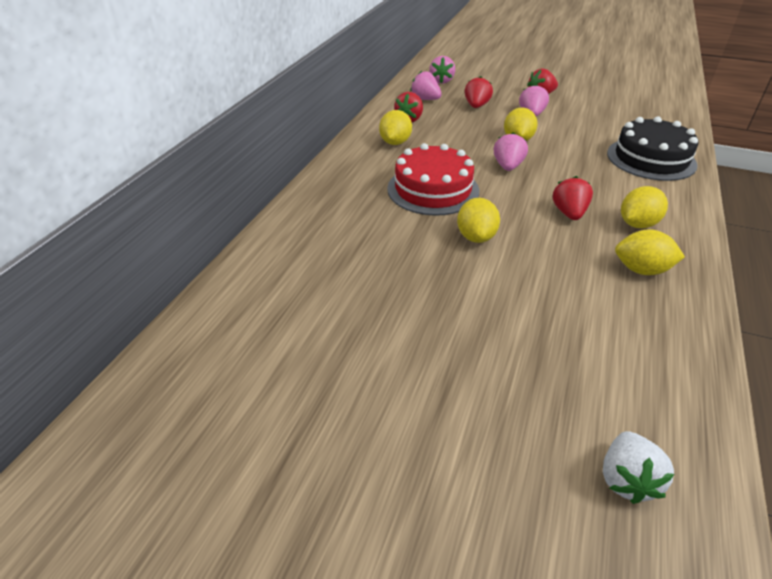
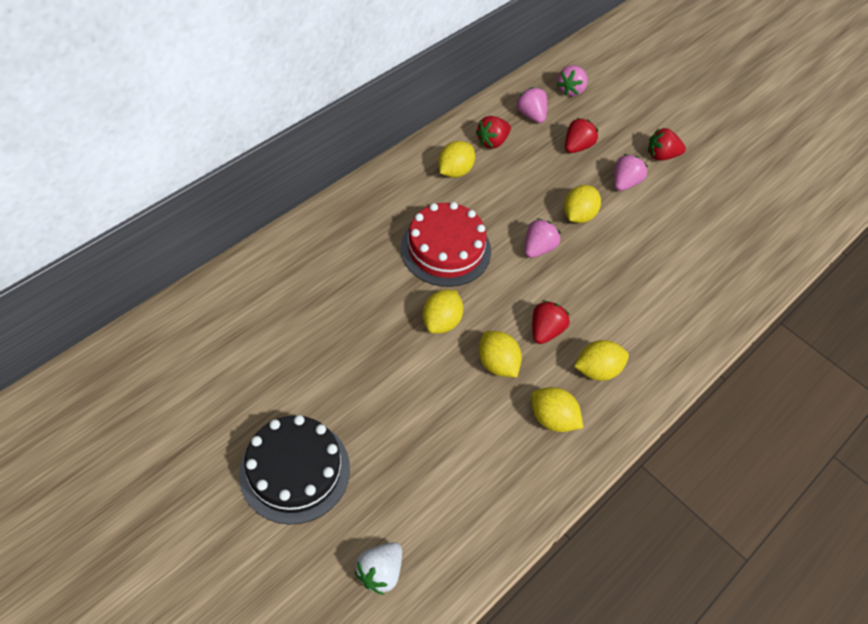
camera: 20 degrees right, 15 degrees up
black cake [607,116,698,181] -> black cake moved to [239,415,350,525]
none -> yellow lemon [479,331,522,377]

